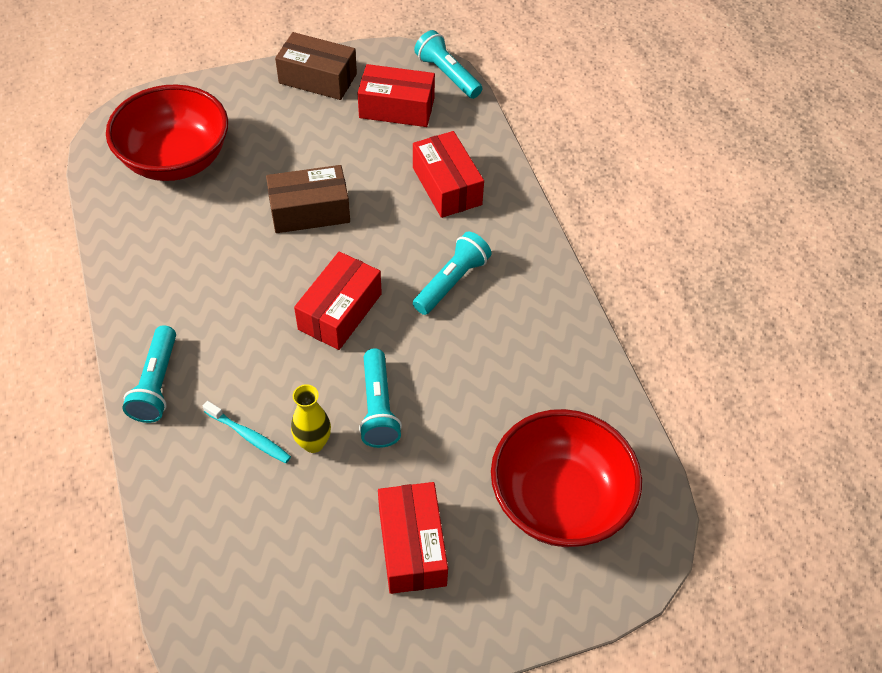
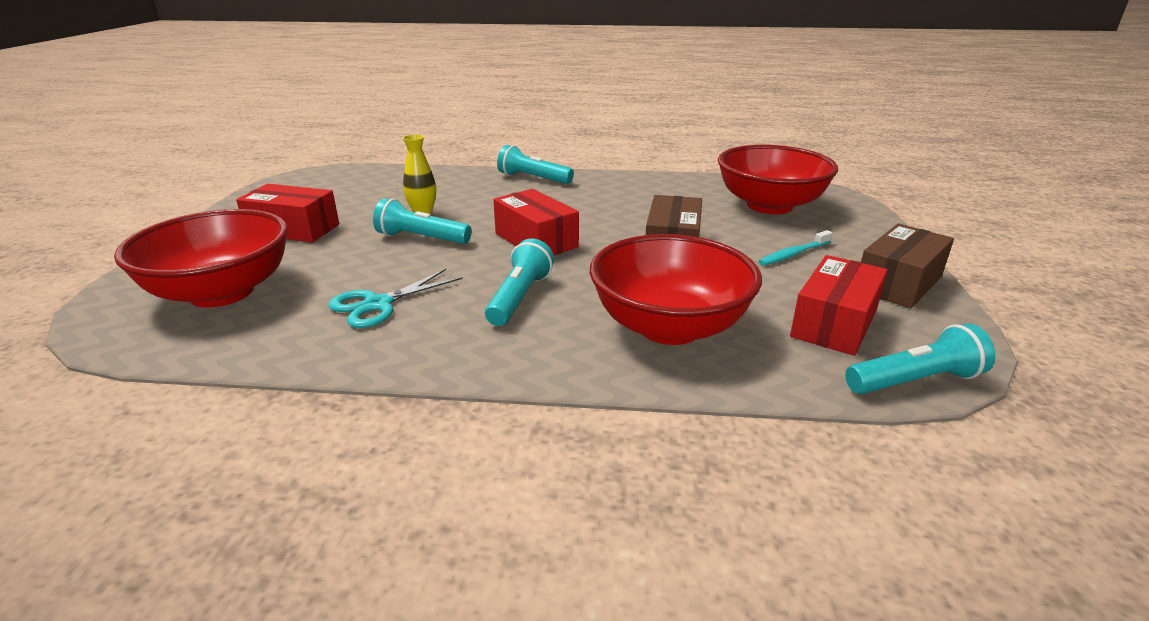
camera: 115 degrees right, 25 degrees down
turquoise toothbrush [203,401,291,463] -> turquoise toothbrush moved to [758,230,833,266]
red box [413,131,484,218] -> red bowl [590,234,762,345]
turquoise flashlight [413,232,492,315] -> turquoise flashlight turned 135 degrees counterclockwise [485,239,554,326]
none -> turquoise scissors [329,269,463,328]

